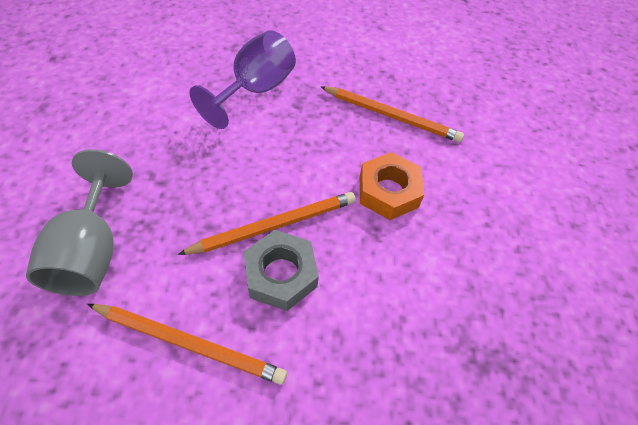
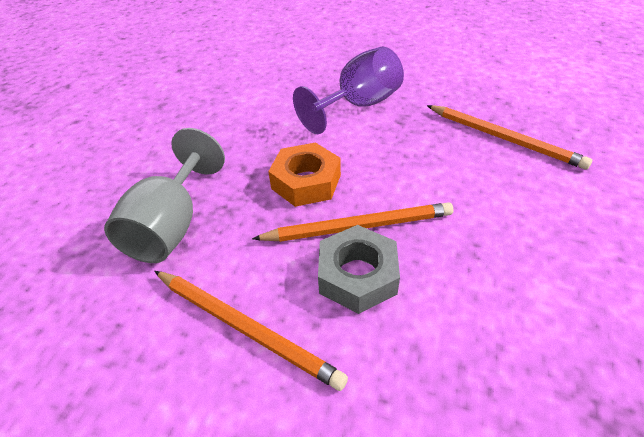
camera: 20 degrees right, 10 degrees down
orange nut [360,152,424,220] -> orange nut moved to [268,143,341,207]

